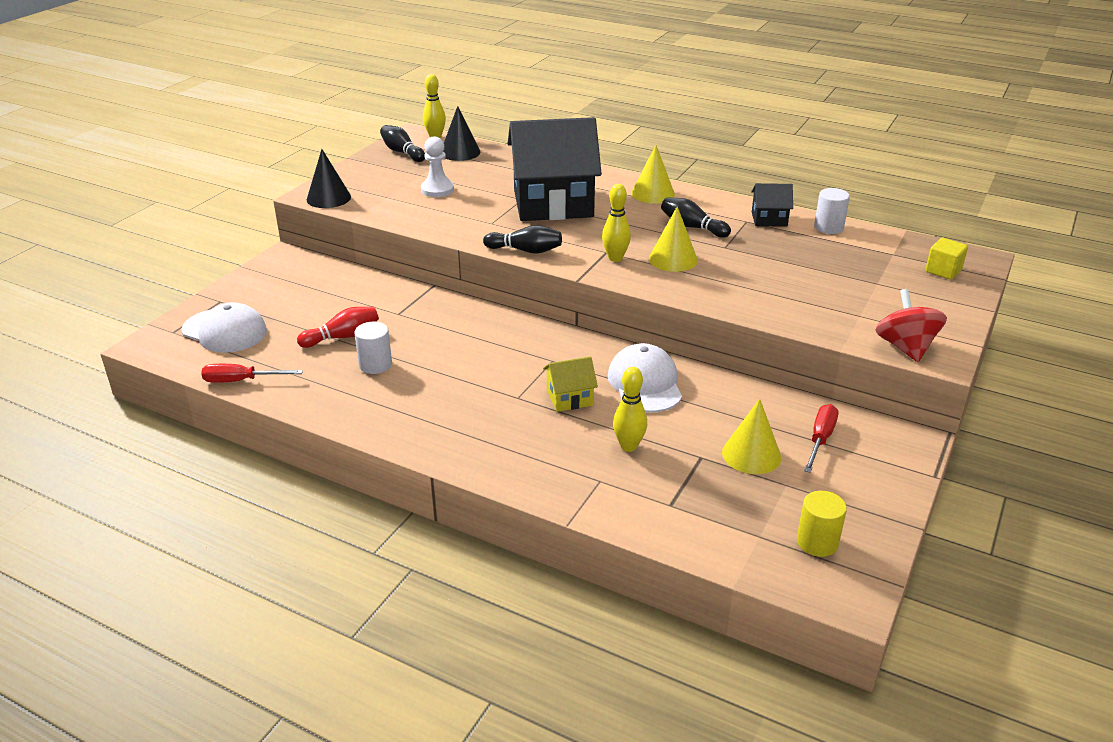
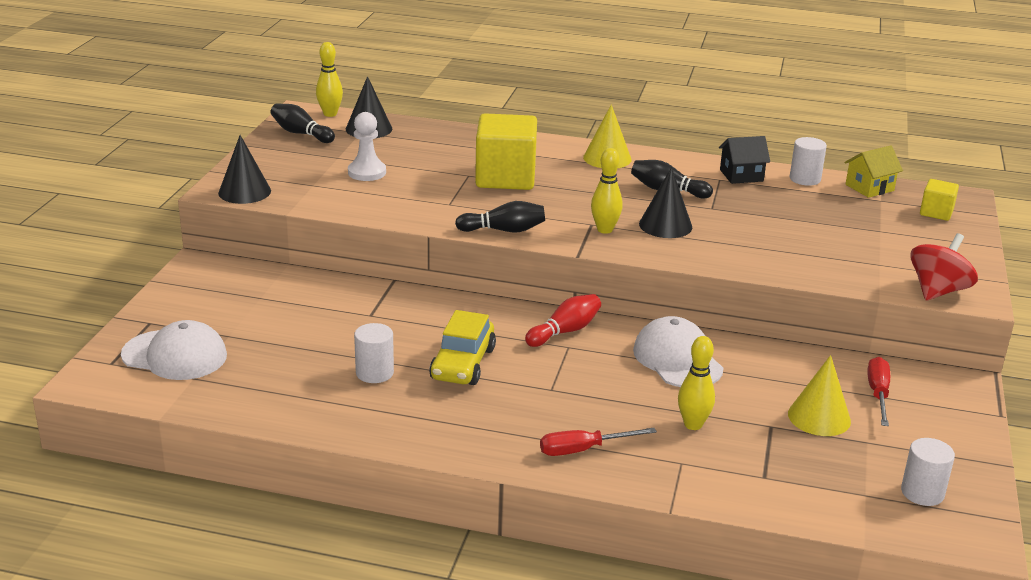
camera: 15 degrees left, 5 degrees down
red screwdriver [201,364,303,383] -> red screwdriver moved to [540,428,657,456]
red bowling pin [297,307,379,348] -> red bowling pin moved to [525,294,601,347]
black house [508,117,602,221] -> yellow cube [475,113,537,190]
yellow house [543,357,598,412] -> yellow house moved to [844,145,903,198]
yellow cone [649,206,698,272] -> black cone [639,167,692,238]
yellow cylinder [797,491,847,557] -> white cylinder [901,438,955,506]
red spinning top [875,289,947,362] -> red spinning top turned 60 degrees clockwise [910,233,978,300]
none -> yellow car [429,310,496,385]

